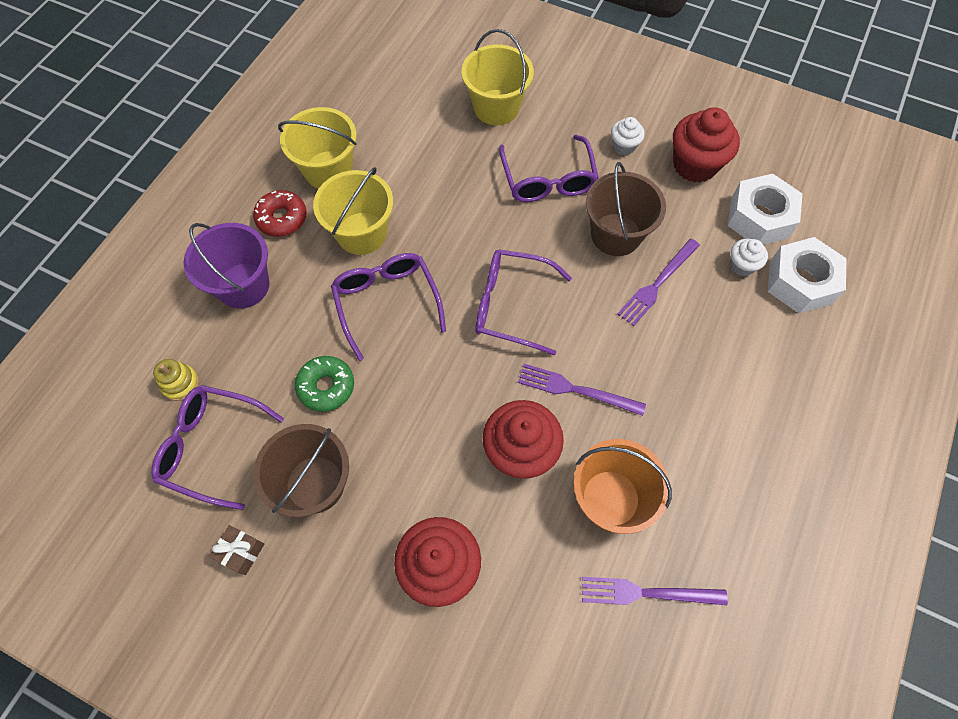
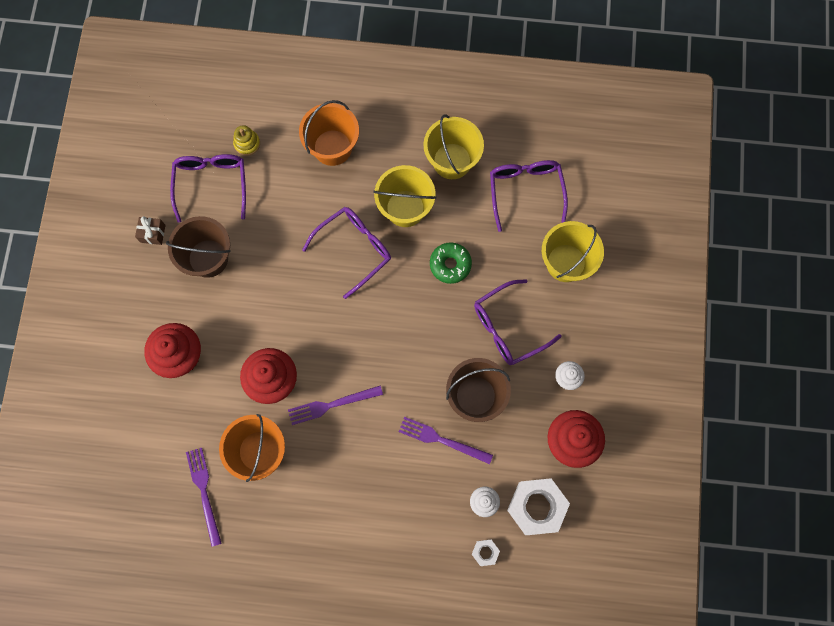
camera: 70 degrees right, 10 degrees up
purple bucket [183,223,269,309] -> orange bucket [299,100,359,166]
red donut [253,190,307,237] -> none
green donut [295,356,354,412] -> green donut moved to [430,242,472,284]
purple glasses [475,249,572,355] -> purple glasses moved to [490,160,568,232]
purple fork [518,364,646,416] -> purple fork turned 105 degrees counterclockwise [288,386,383,425]
white nut [768,237,846,314] -> white nut [472,539,500,566], size x0.46

